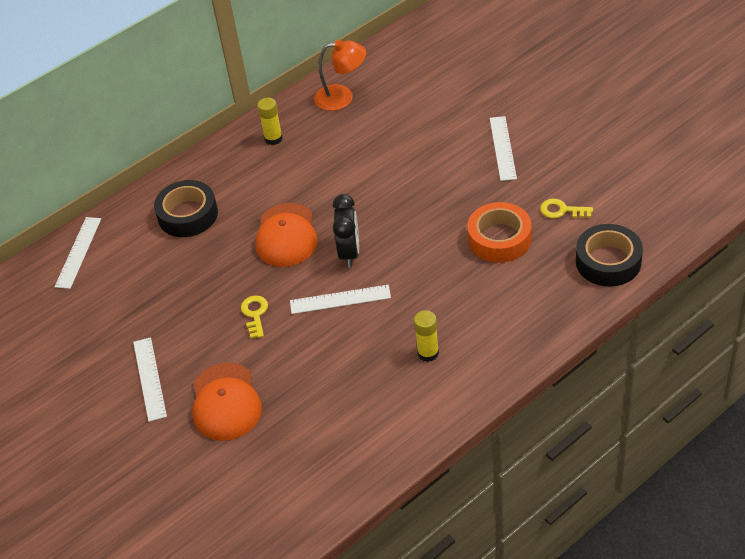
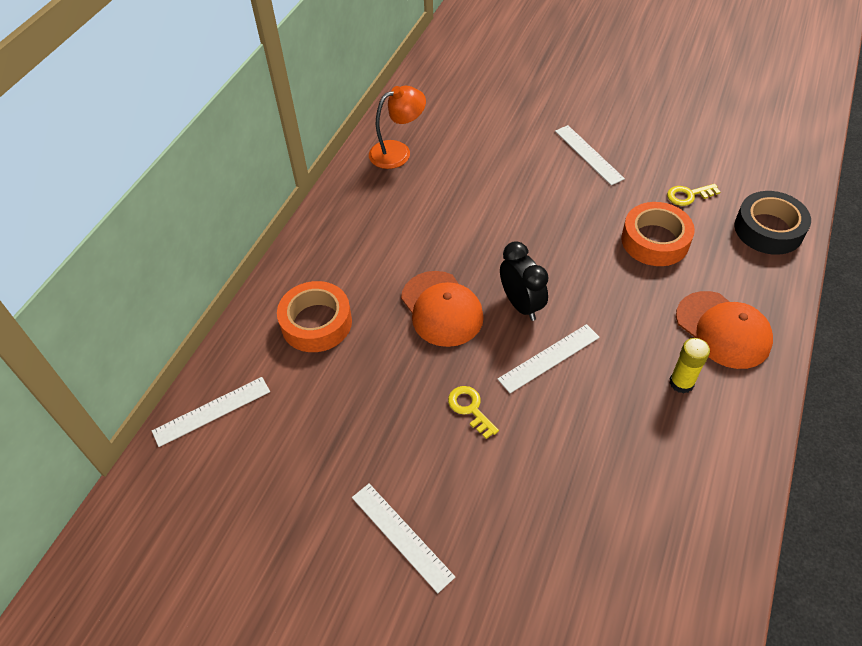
camera: 30 degrees left, 5 degrees up
white ruler [54,217,101,289] -> white ruler turned 75 degrees clockwise [152,377,270,447]
black tape [154,180,218,237] -> orange tape [277,281,352,352]
orange cap [193,363,262,441] -> orange cap moved to [676,291,773,369]
yellow glue stick [257,98,283,145] -> none

